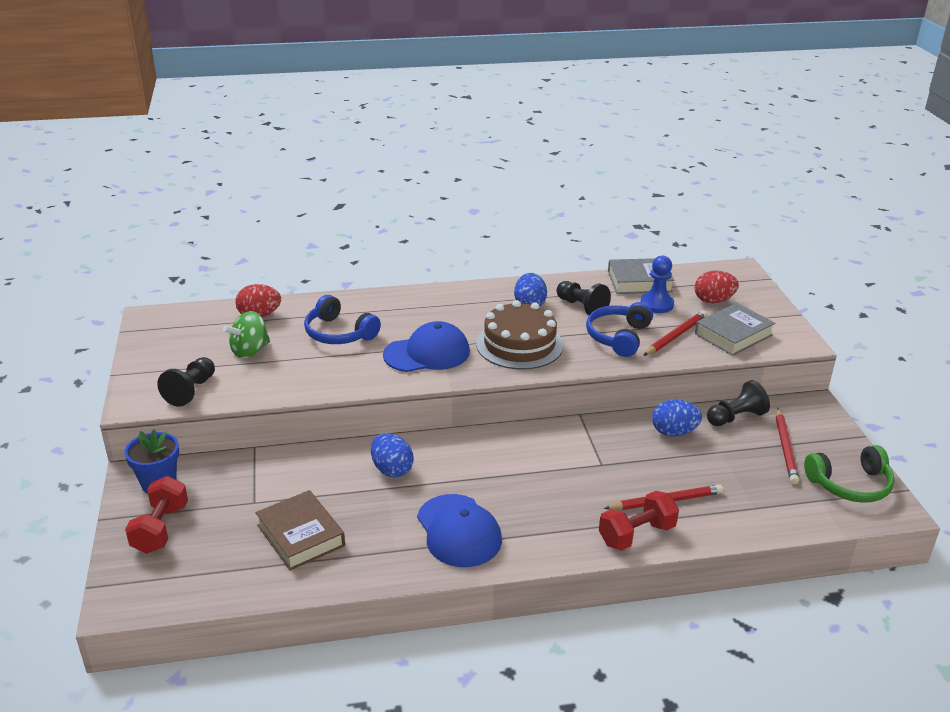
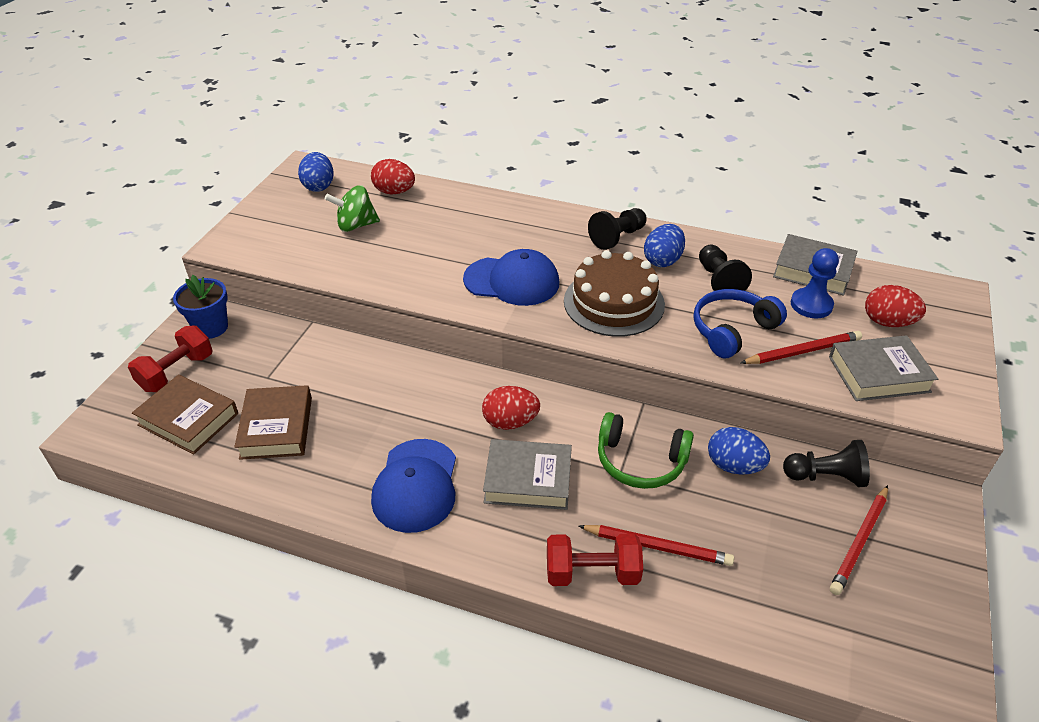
camera: 30 degrees right, 10 degrees up
black pawn [157,357,215,407] -> black pawn moved to [588,208,647,250]
blue headphones [304,295,381,344] -> none
blue egg [371,433,414,478] -> blue egg moved to [298,152,334,192]
green headphones [804,445,895,503] -> green headphones moved to [598,412,694,489]
none -> brown book [132,375,238,455]
none -> red egg [482,386,540,430]
none -> grey book [483,439,572,510]

